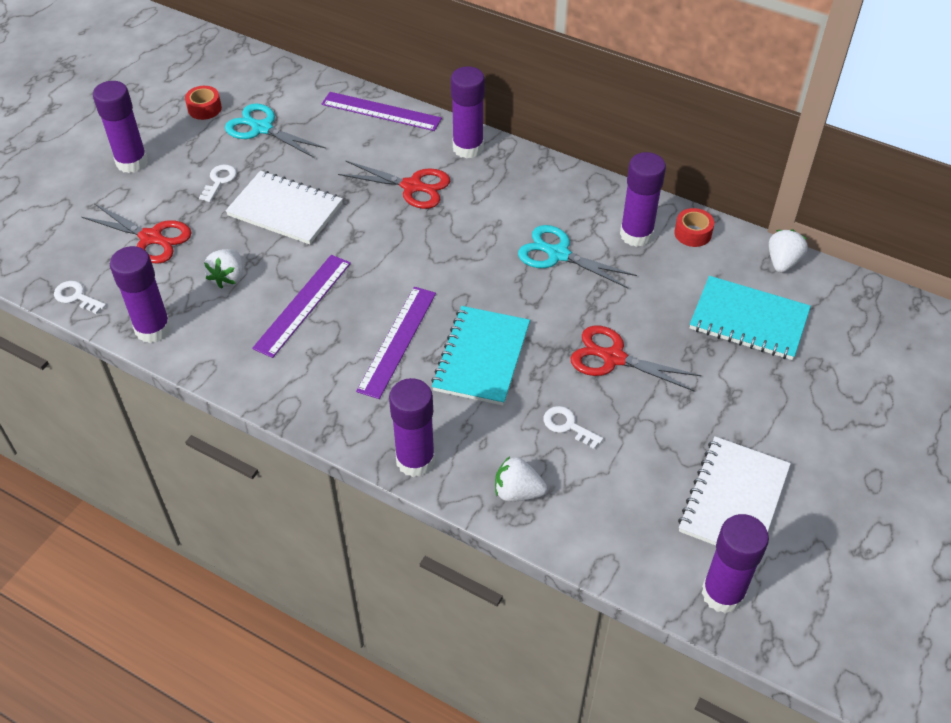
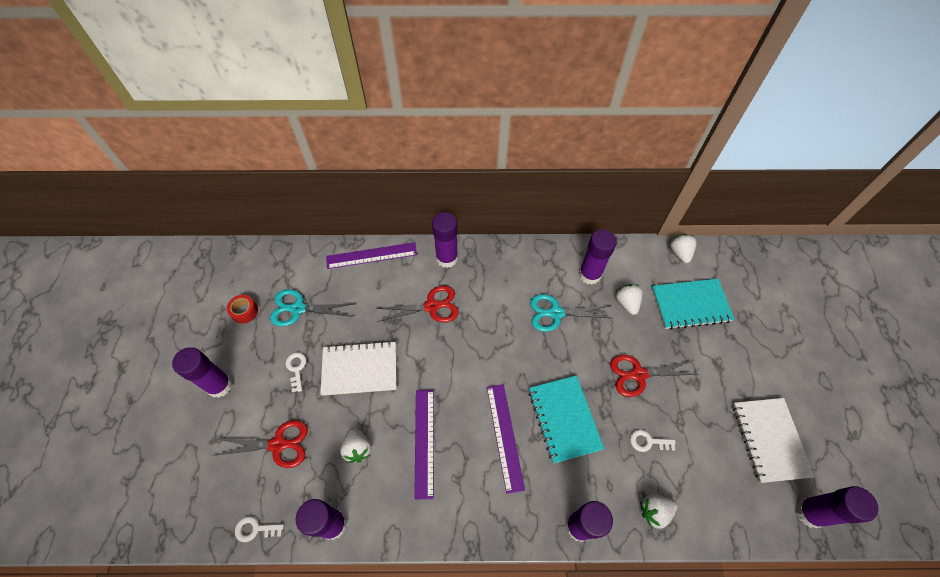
camera: 30 degrees left, 10 degrees up
red tape [674,208,714,247] -> none
none -> white strawberry [615,284,643,315]

